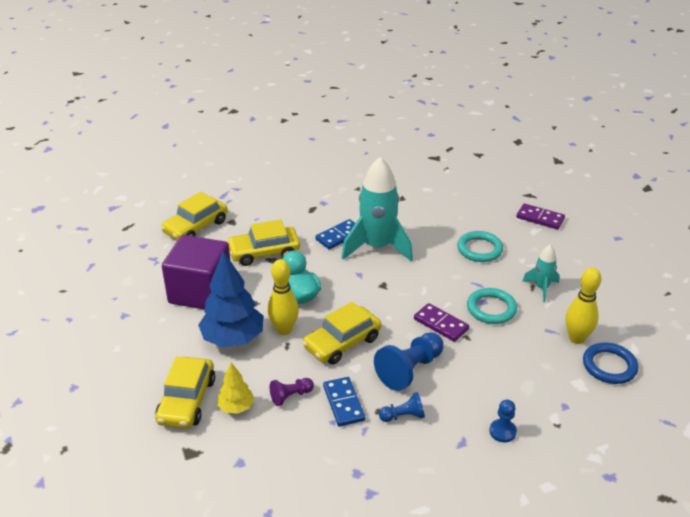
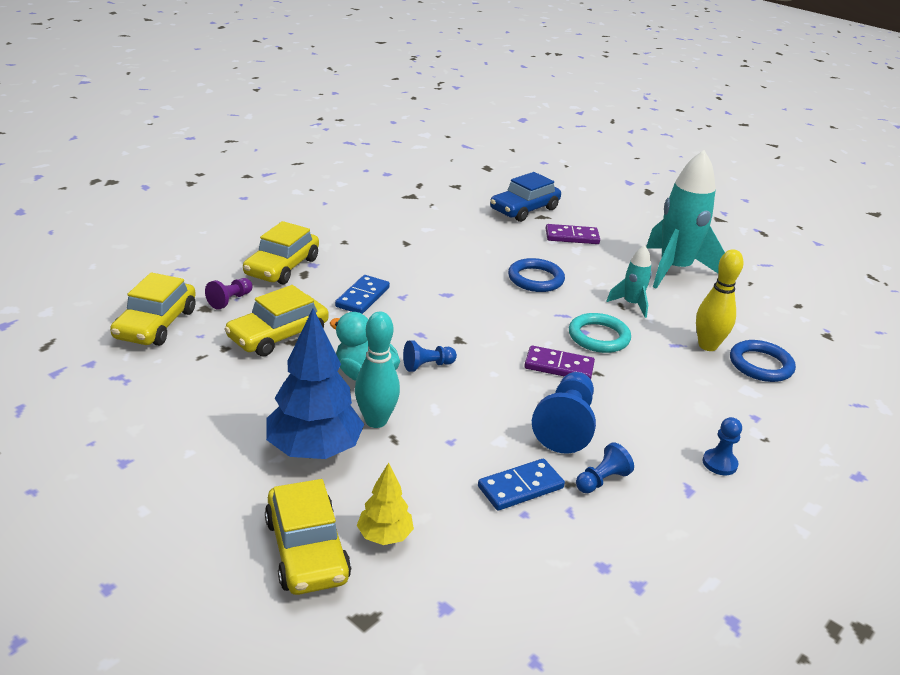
camera: 30 degrees left, 5 degrees down
purple cube [162,235,230,310] -> none
yellow bowling pin [268,259,299,335] -> turquoise bowling pin [355,312,400,428]
purple pawn [270,378,314,406] -> purple pawn moved to [205,278,253,310]
yellow car [302,302,381,365] -> yellow car moved to [243,221,319,284]
blue domino [323,377,365,427] -> blue domino turned 75 degrees counterclockwise [478,459,565,511]
turquoise rocket [342,157,413,262] -> turquoise rocket moved to [646,150,725,289]
turquoise ring [457,231,503,262] -> blue ring [508,258,565,292]
none -> blue pawn [403,340,457,372]
none -> blue car [490,172,561,222]

